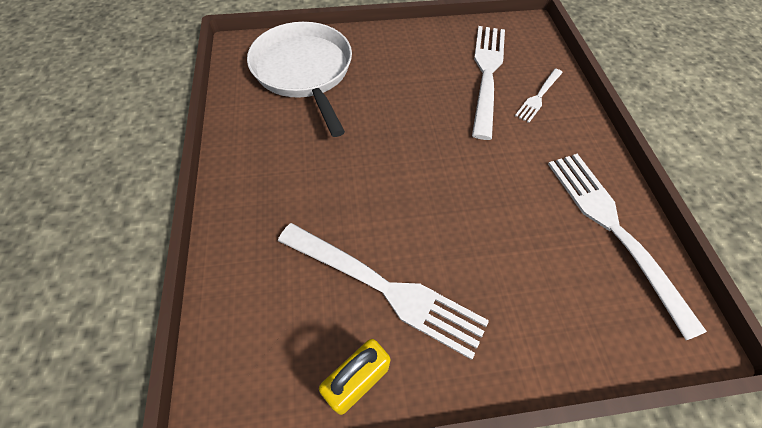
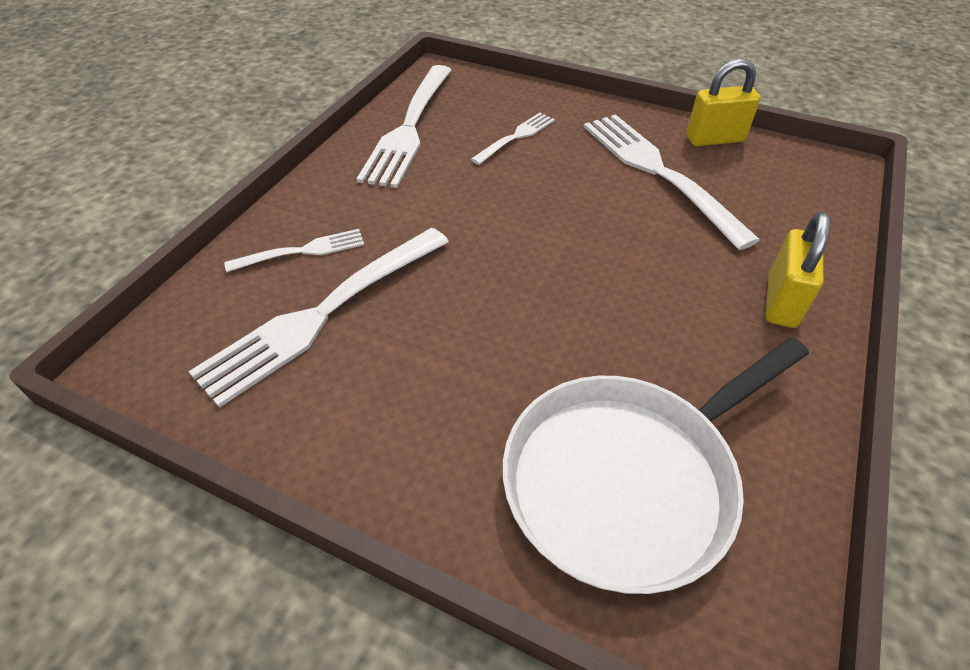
camera: 145 degrees left, 10 degrees down
white pan [247,22,352,137] -> white pan turned 45 degrees clockwise [503,338,809,594]
none -> white fork [471,113,555,165]
none -> yellow padlock [766,212,831,328]

